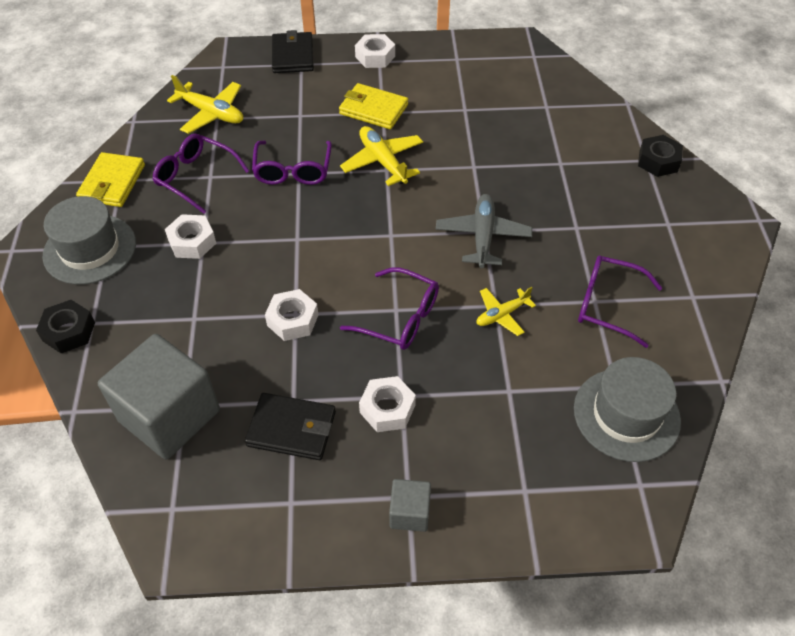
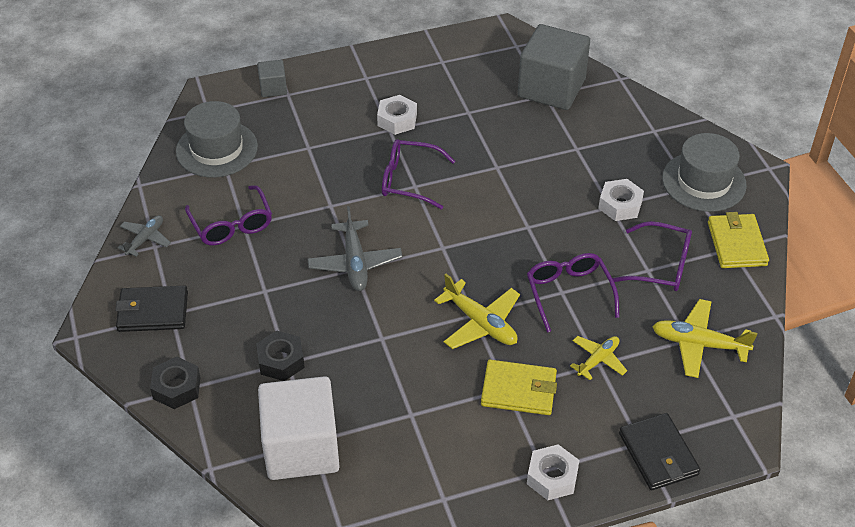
camera: 165 degrees right, 5 degrees down
black nut [36,300,95,353] -> black nut moved to [256,330,305,381]
black wallet [245,393,336,460] -> black wallet moved to [115,285,188,332]
white nut [265,289,318,341] -> none
grey cube [389,479,431,532] -> grey cube moved to [257,60,287,97]
yellow plane [476,287,536,336] -> yellow plane moved to [570,336,627,380]
purple glasses [578,255,662,348] -> purple glasses turned 60 degrees clockwise [185,185,272,245]
none -> grey plane [118,215,171,257]
none -> white cube [258,376,340,480]

